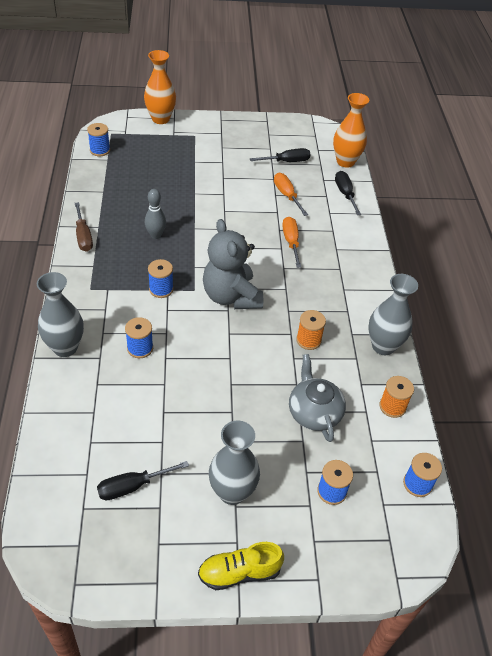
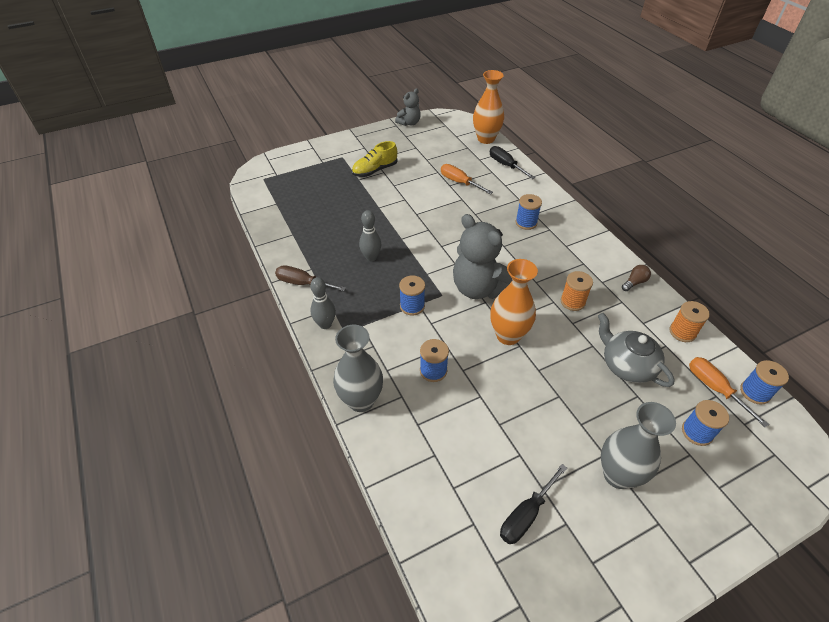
camera: 20 degrees left, 0 degrees up
brown screwdriver [75,202,93,252] -> brown screwdriver turned 150 degrees clockwise [275,265,346,291]
blue spool [87,123,110,156] -> blue spool moved to [516,194,542,230]
orange vase [144,50,176,124] -> orange vase moved to [490,259,538,345]
yellow shoe [198,542,284,590] -> yellow shoe moved to [352,141,397,177]
black screwdriver [250,148,311,162] -> none
orange screwdriver [282,217,301,268] -> orange screwdriver moved to [689,357,769,427]
grey vase [368,274,418,355] -> brown light bulb [622,265,651,291]
none -> grey bowling pin [310,277,336,329]
none -> grey teddy bear [395,88,421,126]

